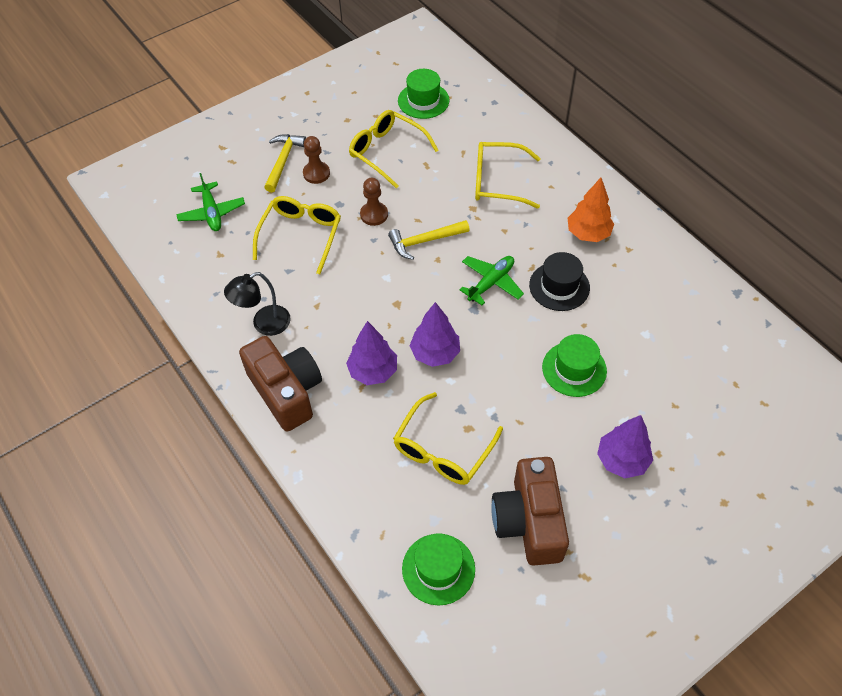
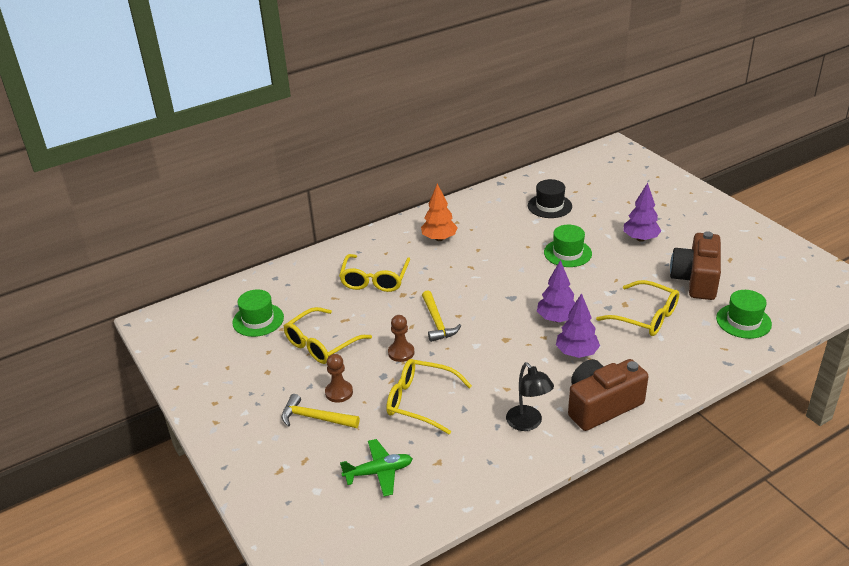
camera: 85 degrees left, 20 degrees down
green plane [459,256,524,305] -> none
brown camera [491,457,569,566] -> brown camera turned 105 degrees clockwise [670,231,721,300]
black hat [529,252,590,311] -> black hat moved to [528,179,572,218]

